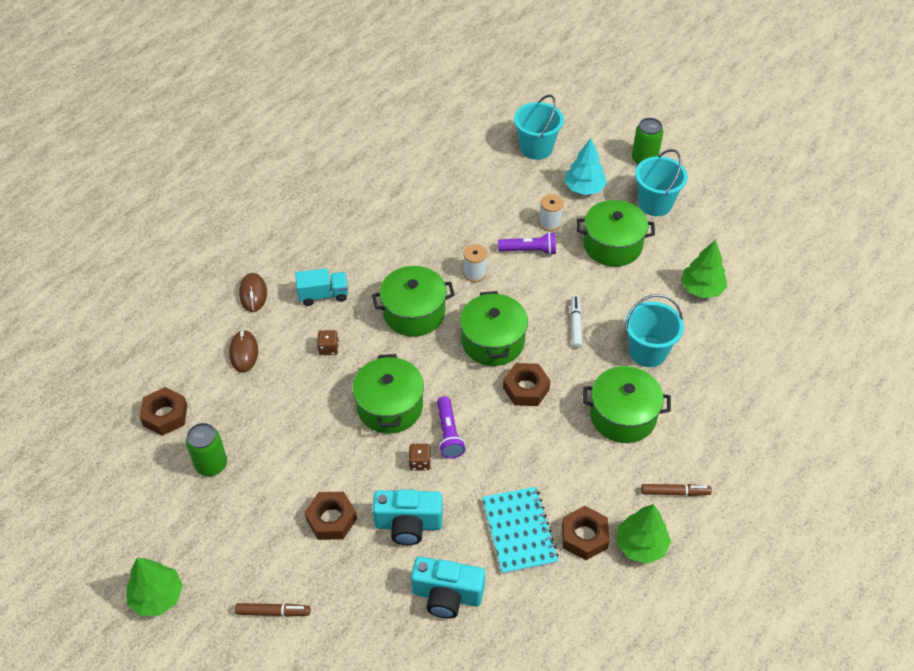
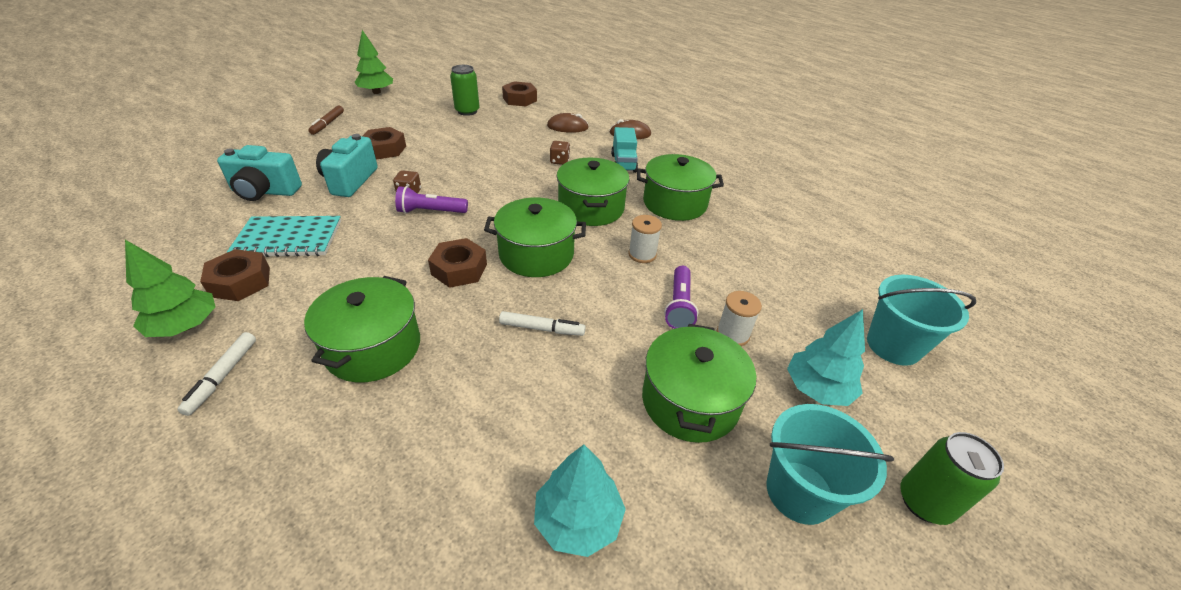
camera: 95 degrees right, 10 degrees down
green pot [352,354,424,434] -> green pot moved to [637,154,724,221]
turquoise camera [411,556,485,619] -> turquoise camera turned 105 degrees counterclockwise [217,145,302,201]
turquoise bucket [625,294,684,367] -> none
brown marker [641,484,712,496] -> white marker [177,332,256,416]
green tree [681,240,727,298] -> turquoise tree [534,445,626,557]

